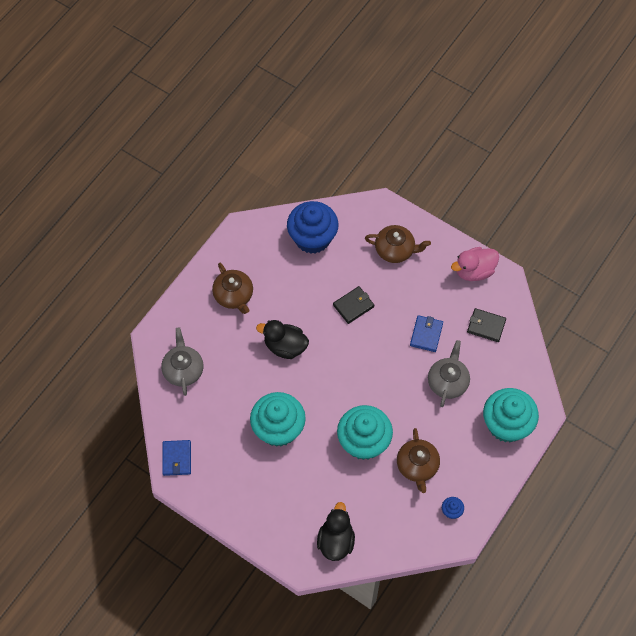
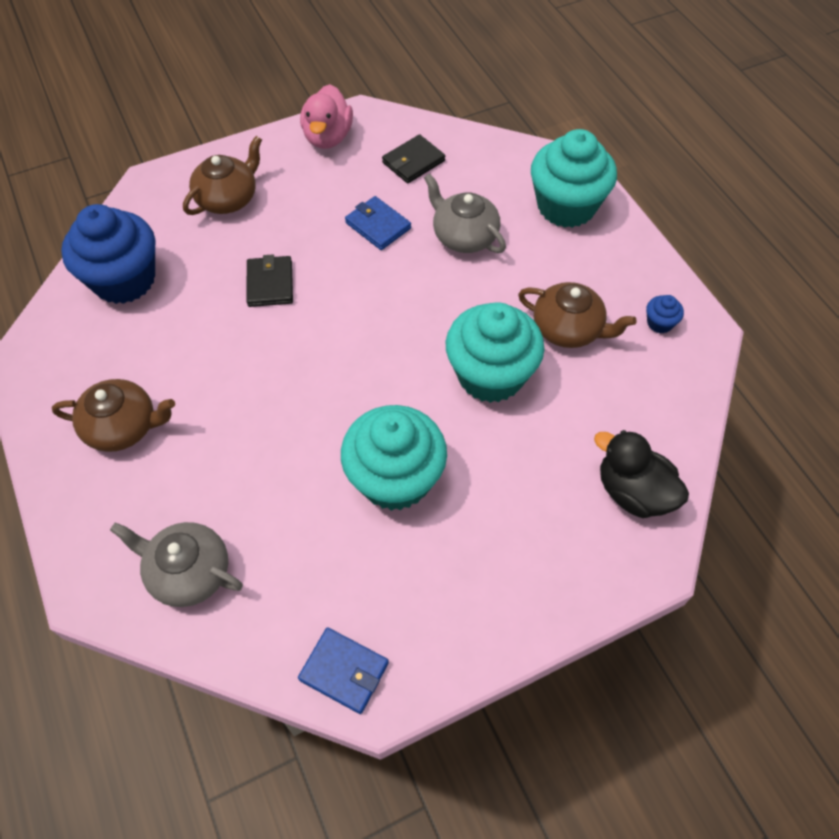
camera: 60 degrees left, 5 degrees down
black duck [256,320,309,359] -> none

